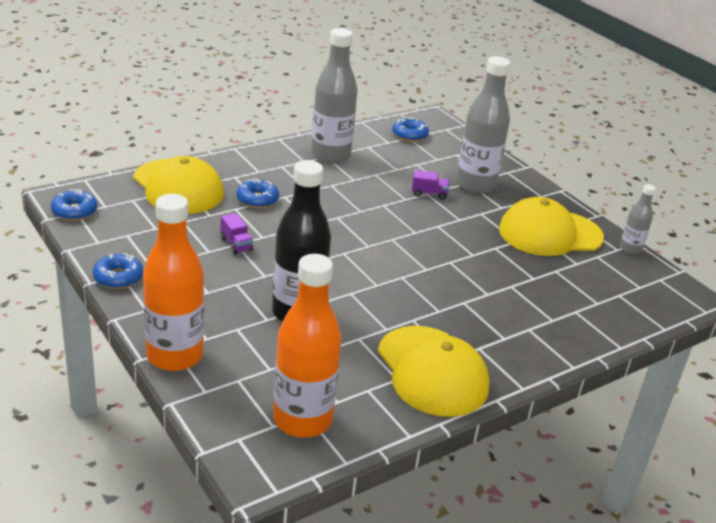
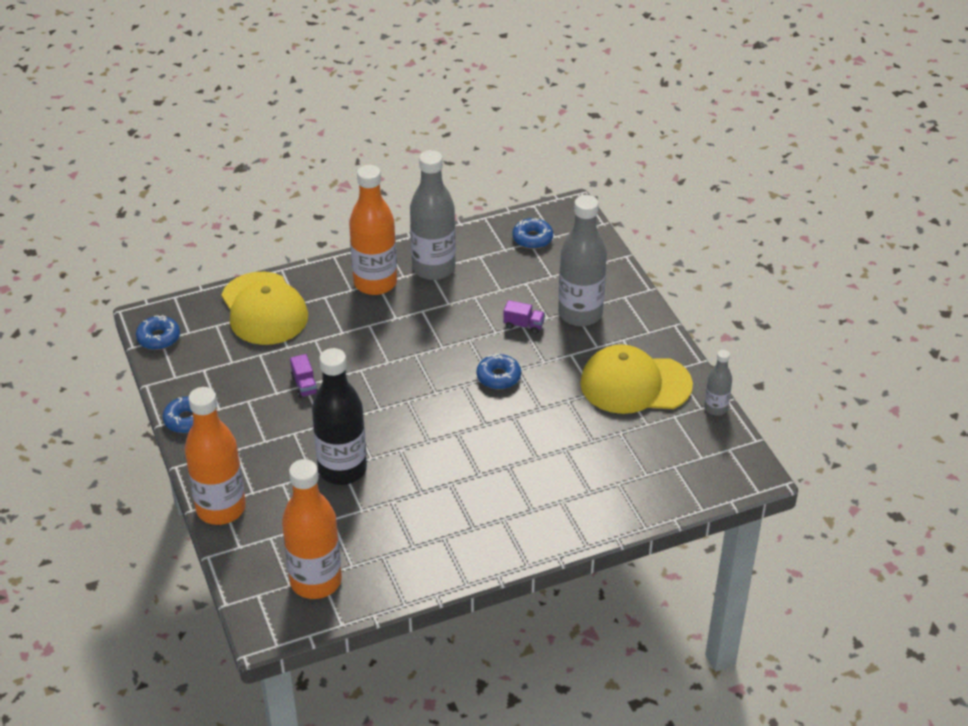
camera: 15 degrees right, 10 degrees up
blue donut [237,179,279,208] -> blue donut moved to [477,353,521,389]
yellow cap [378,326,490,417] -> none
none -> orange bottle [349,165,397,295]

